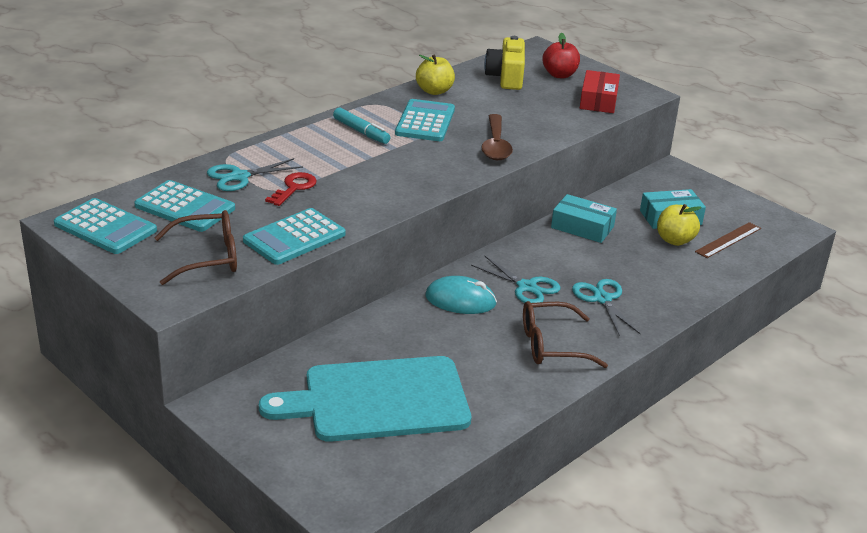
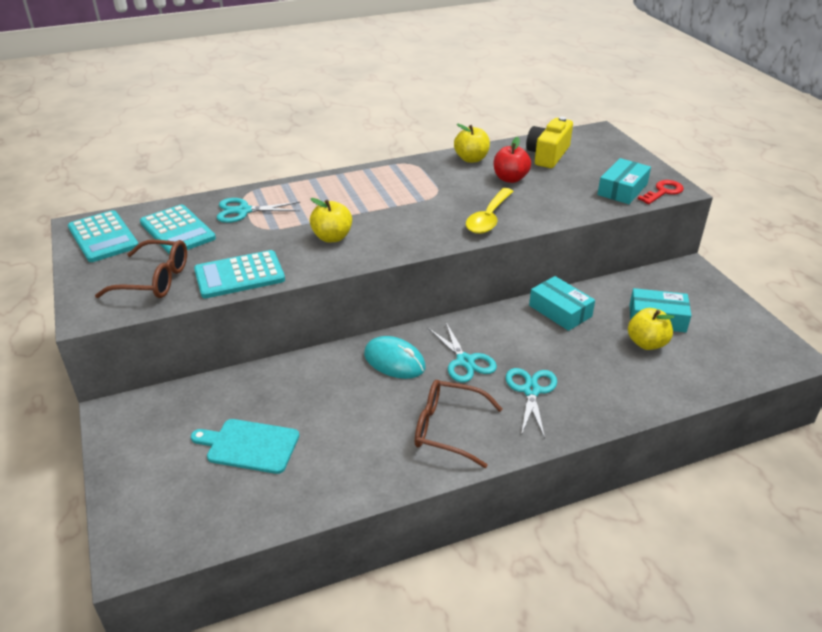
camera: 25 degrees right, 5 degrees up
turquoise cutting board [259,356,471,442] -> turquoise cutting board [191,419,299,474], size x0.54
red key [265,172,317,206] -> red key moved to [638,180,684,204]
turquoise marker [333,108,390,144] -> none
turquoise calculator [395,99,455,141] -> none
brown spoon [481,114,513,160] -> yellow spoon [466,188,514,234]
red apple [543,33,580,78] -> red apple moved to [494,137,531,183]
red box [580,70,620,113] -> turquoise box [597,158,651,204]
brown ruler [695,222,761,258] -> none
none -> yellow apple [310,198,352,242]

